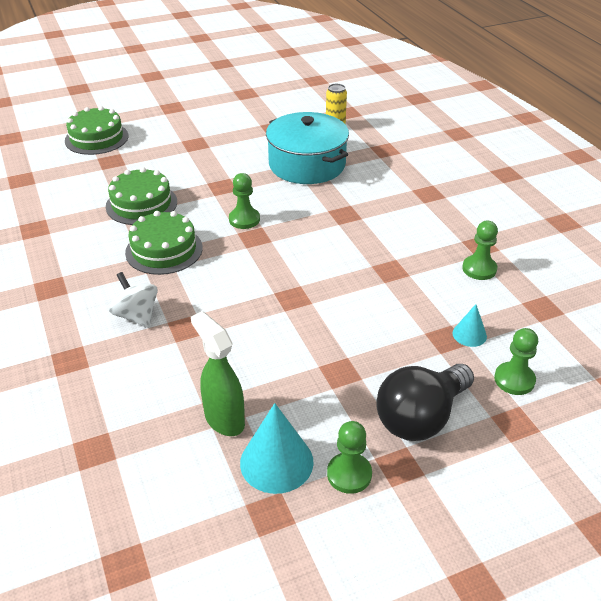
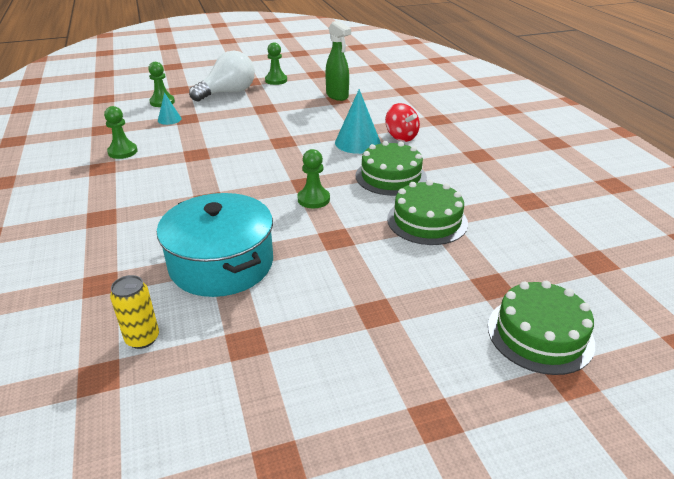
camera: 175 degrees left, 5 degrees down
white spinning top [109,272,158,328] -> red spinning top [385,103,420,142]
turquoise cone [240,403,314,494] -> turquoise cone moved to [335,89,381,154]
black light bulb [376,364,474,441] -> white light bulb [189,51,255,102]

